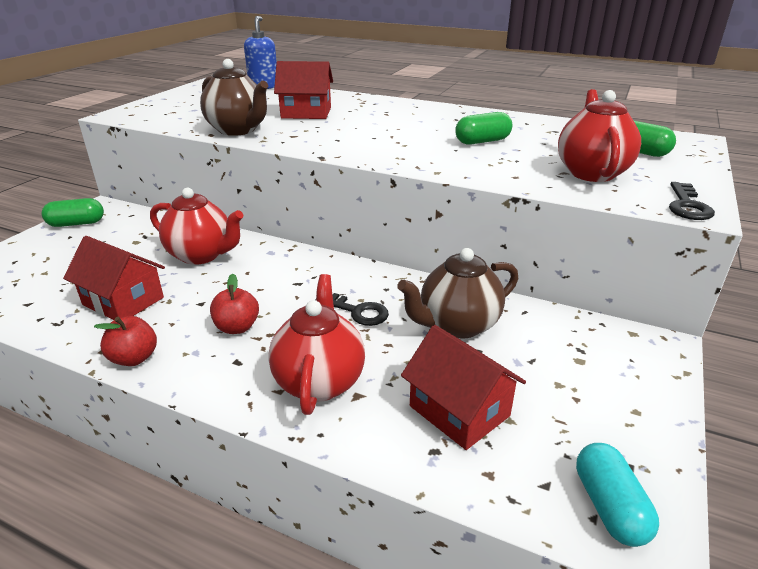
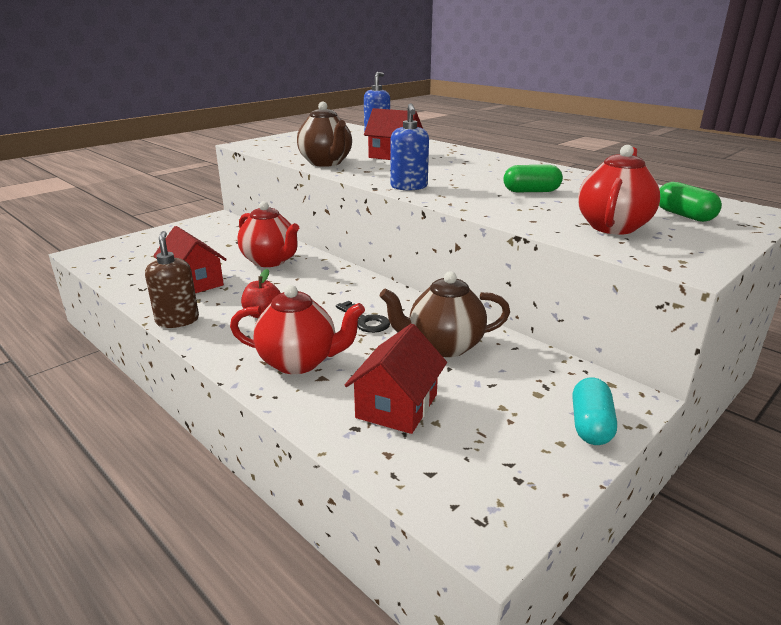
camera: 20 degrees right, 5 degrees down
green capsule [41,198,104,227] -> none
red apple [94,316,157,366] -> brown soap dispenser [145,231,199,328]
red teapot [268,274,365,415] -> red teapot turned 75 degrees clockwise [230,285,365,374]
red house [401,325,526,450] -> red house turned 45 degrees clockwise [344,323,447,434]
turquoise capsule [576,443,659,547] -> turquoise capsule moved to [572,377,617,445]
black key [669,182,715,220] -> none
none -> blue soap dispenser [390,103,429,190]

